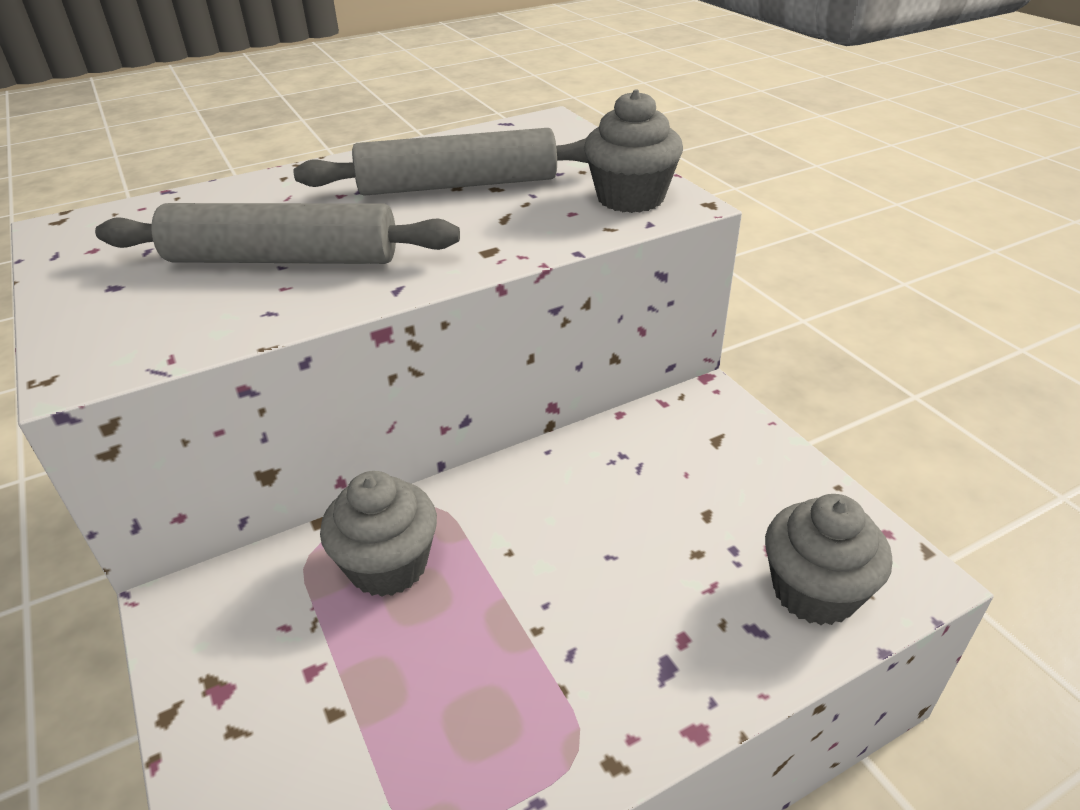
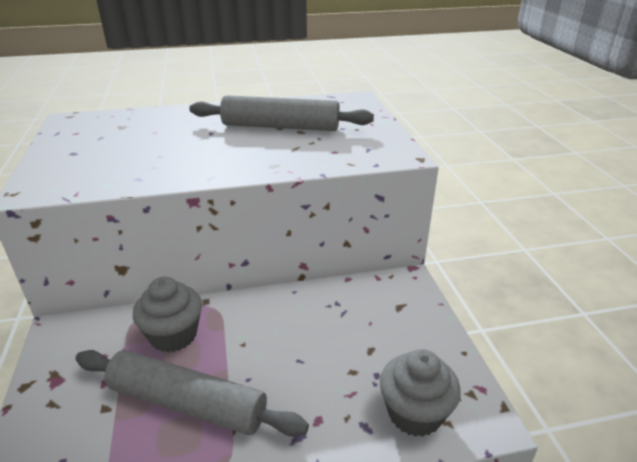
camera: 15 degrees right, 5 degrees down
grey rolling pin [95,203,460,264] -> grey rolling pin moved to [75,350,309,437]
grey cupcake [584,89,683,213] -> none

